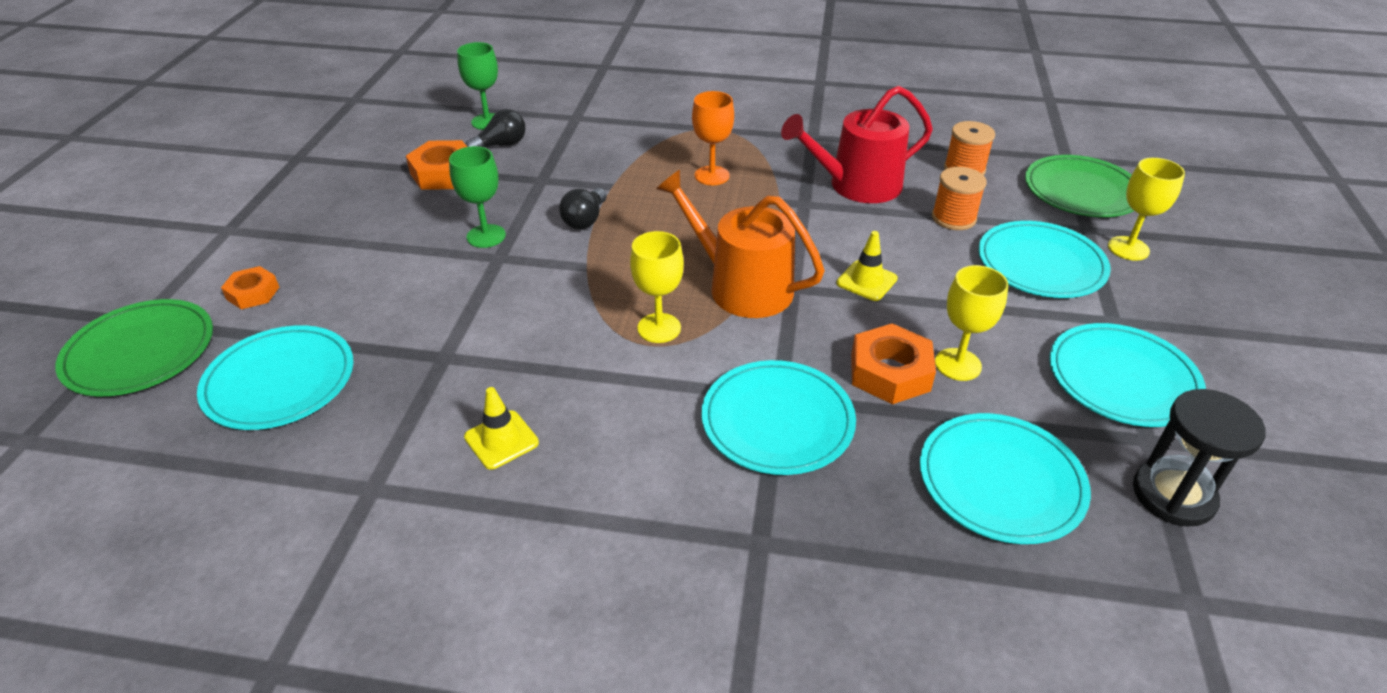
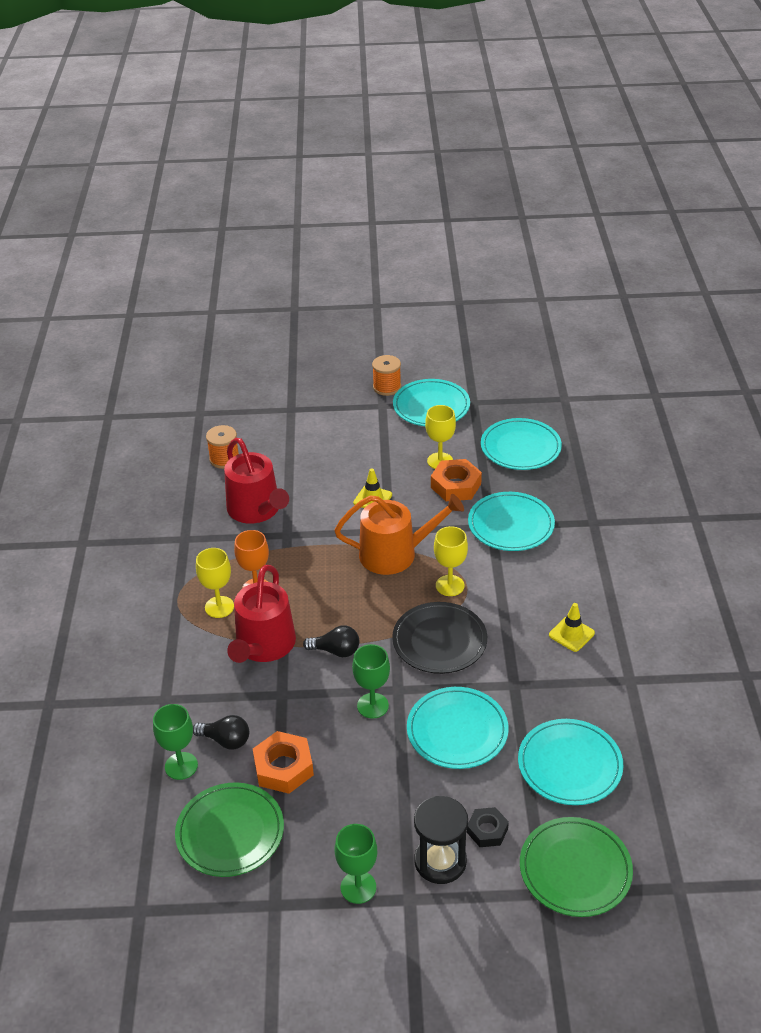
camera: 100 degrees left, 0 degrees up
orange nut [221,266,279,309] -> black nut [467,807,509,847]
black light bulb [465,109,526,148] -> black light bulb turned 150 degrees clockwise [193,715,249,750]
orange watering can [656,170,825,318] -> orange watering can turned 120 degrees counterclockwise [334,494,464,575]
orange spool [932,167,987,230] -> orange spool moved to [372,355,401,396]
turquoise plate [979,221,1111,298] -> turquoise plate moved to [407,687,509,769]
green plate [1025,155,1134,217] -> green plate moved to [175,782,284,877]
yellow goblet [1108,158,1185,261] -> yellow goblet moved to [196,548,234,618]
black hourglass [1133,389,1266,527] -> black hourglass moved to [414,796,468,884]
none -> red watering can [227,565,296,663]
none -> green goblet [335,824,377,904]
none -> black plate [392,602,487,674]

